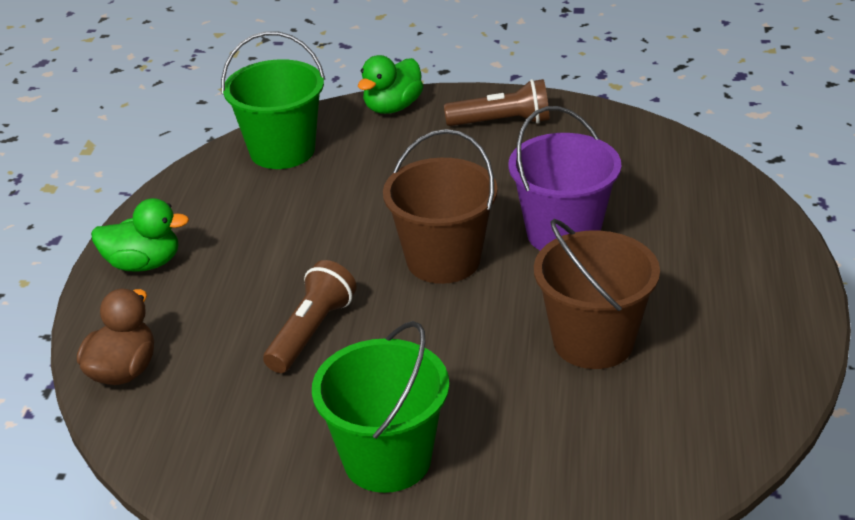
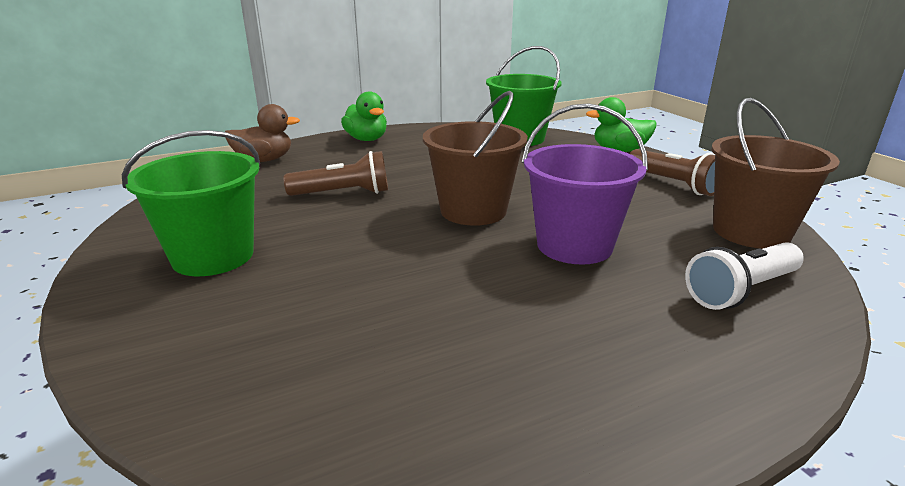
camera: 55 degrees right, 10 degrees down
brown bucket [534,219,660,369] -> brown bucket moved to [711,98,840,249]
none -> white flashlight [685,242,804,310]

